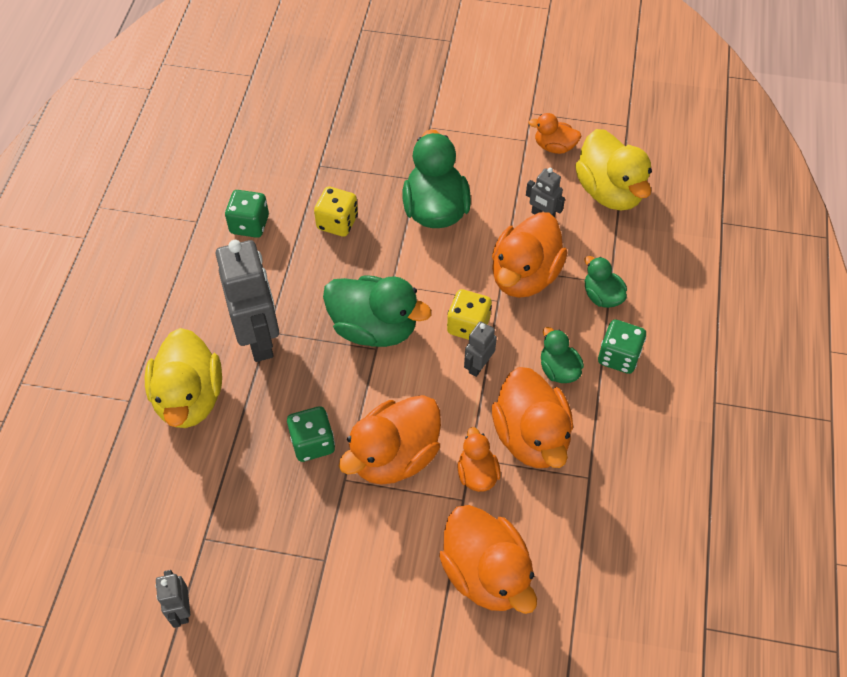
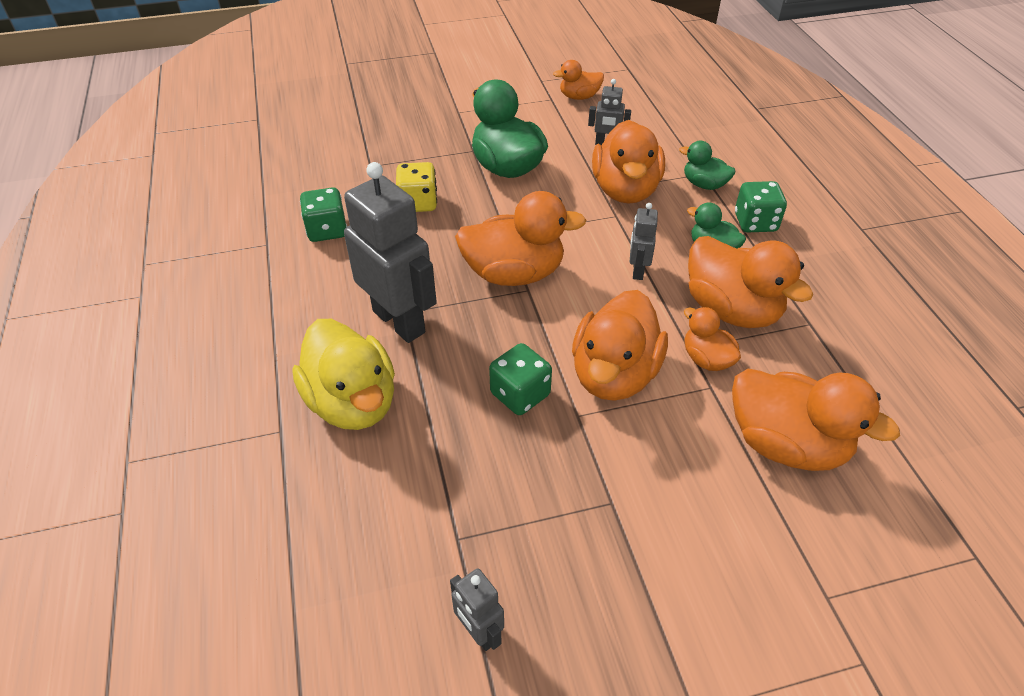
camera: 25 degrees left, 10 degrees down
green duck [323,275,432,347] -> orange duck [455,191,586,286]
yellow dice [447,289,492,340] -> none
yellow duck [575,129,652,210] -> none

